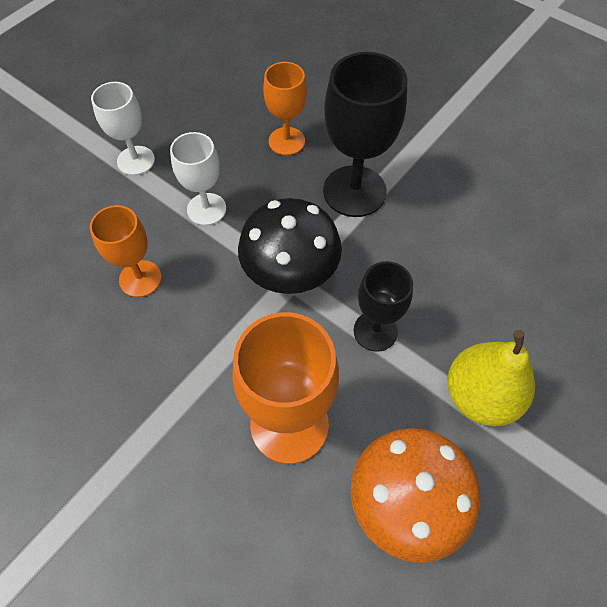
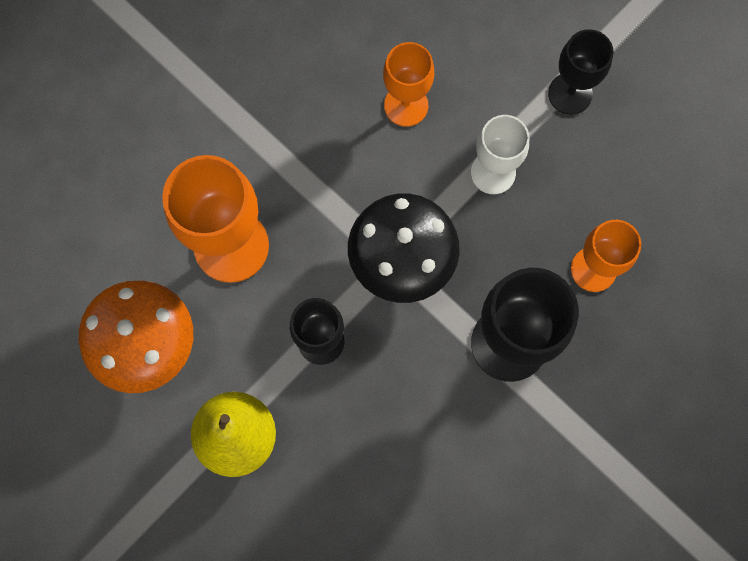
camera: 95 degrees right, 15 degrees up
white goblet [91,82,155,175] -> black goblet [548,29,613,115]

